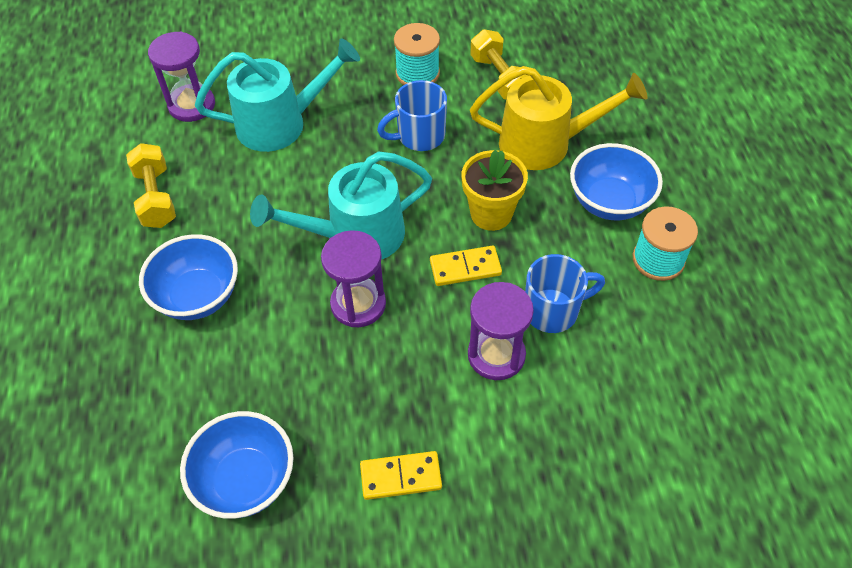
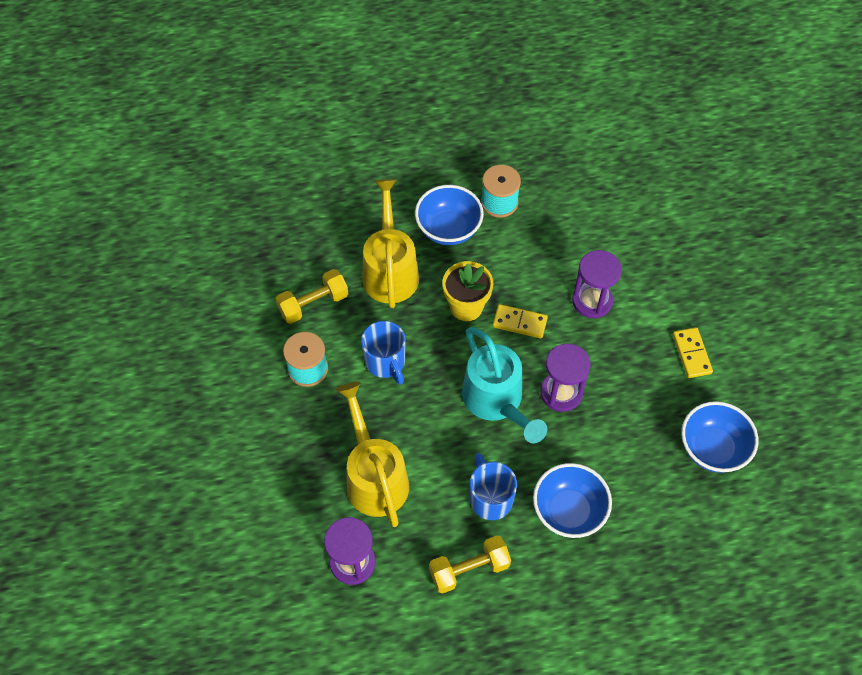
camera: 95 degrees left, 5 degrees up
turquoise watering can [195,39,360,152] -> yellow watering can [336,382,409,527]
yellow domino [430,246,502,286] -> yellow domino turned 60 degrees counterclockwise [493,304,548,339]
blue mug [525,254,605,333] -> blue mug moved to [470,453,517,520]

